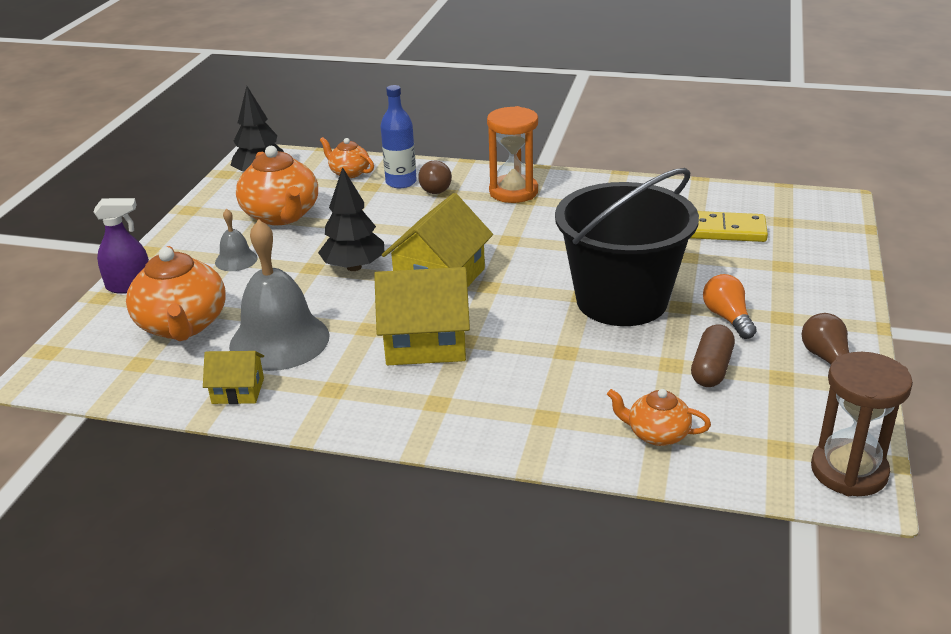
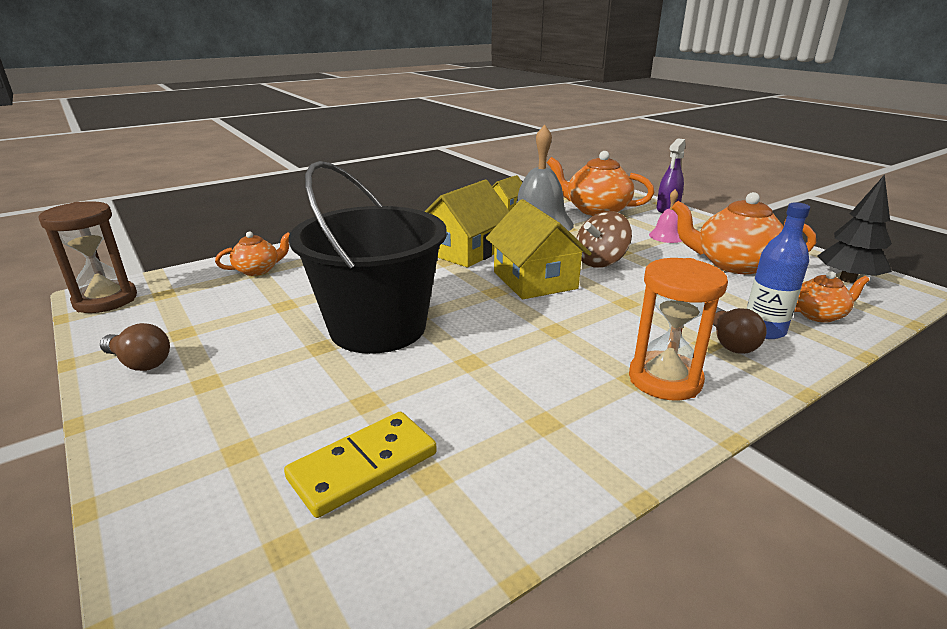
camera: 130 degrees right, 5 degrees down
grey bell [215,209,258,271] -> pink bell [649,189,682,243]
black tree [318,167,384,271] -> brown spinning top [576,211,632,268]
brown light bulb [418,160,452,194] -> brown light bulb turned 135 degrees counterclockwise [713,307,767,354]
brown capsule [691,324,735,387] -> none
orange light bulb [703,274,757,339] -> none

